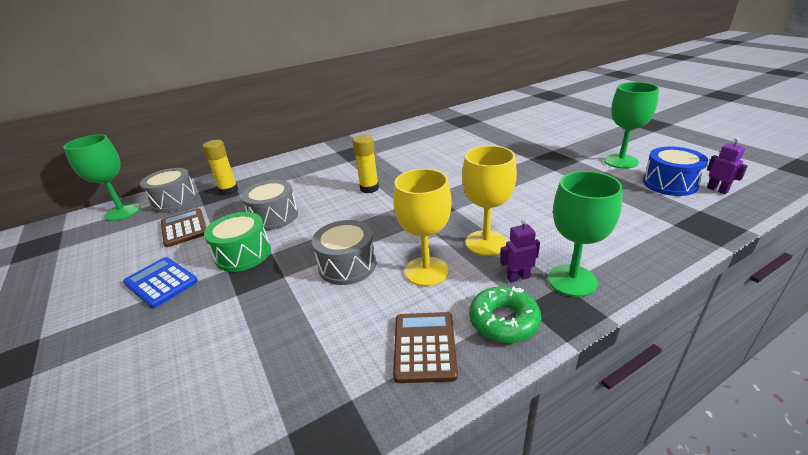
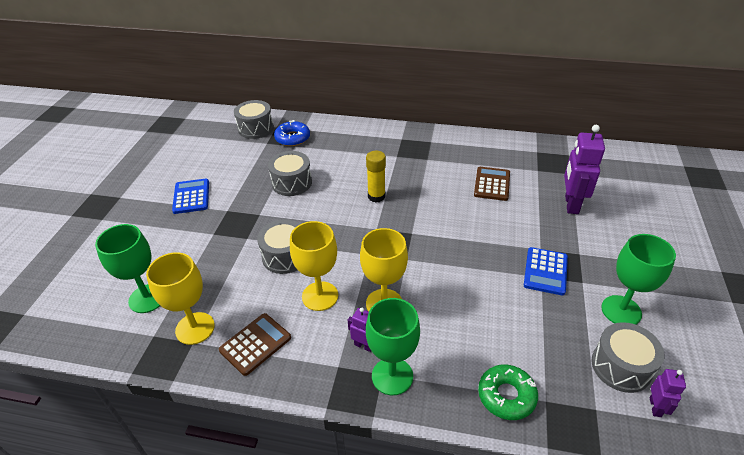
camera: 40 degrees right, 10 degrees up
green goblet [63,135,140,221] -> green goblet moved to [95,224,160,313]
brown calculator [161,208,206,247] -> brown calculator moved to [474,167,510,201]
yellow glue stick [202,140,238,195] -> blue donut [274,120,310,146]
green drum [204,212,271,272] -> none
green donut [469,286,541,343] -> green donut moved to [478,365,538,420]
blue drum [643,147,708,196] -> grey drum [592,322,665,393]
none -> yellow goblet [146,252,215,345]
none -> blue calculator [524,247,568,295]
none -> purple robot [564,125,605,214]

